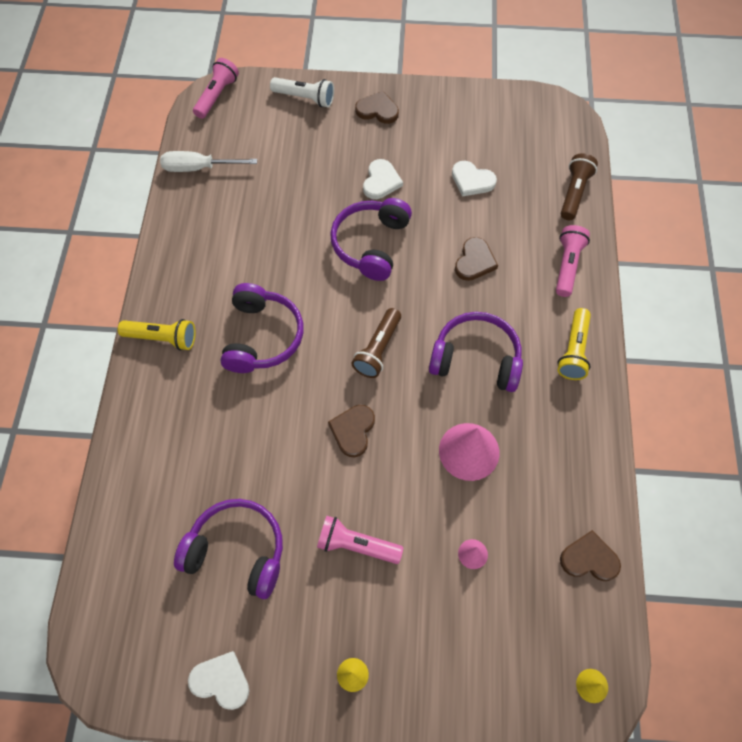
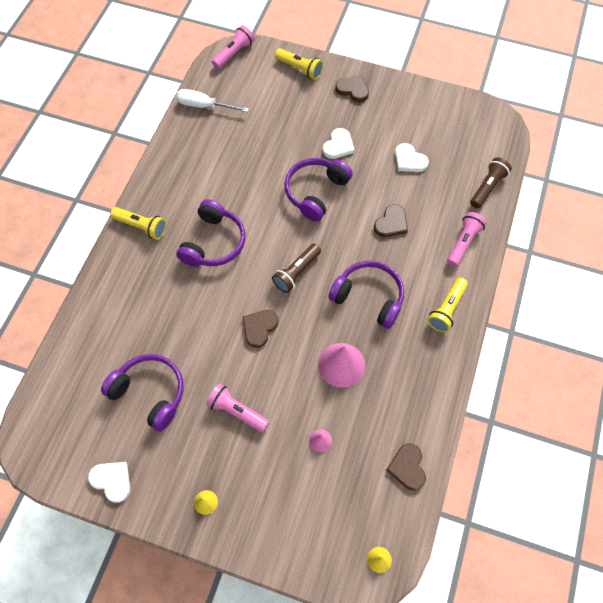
camera: 15 degrees right, 0 degrees up
white flashlight [270,77,334,107] -> yellow flashlight [275,48,323,80]
brown heart [560,530,621,581] -> brown heart turned 120 degrees counterclockwise [386,443,426,491]

